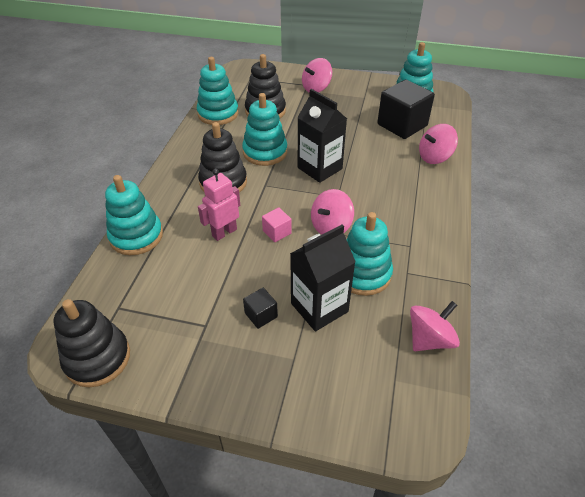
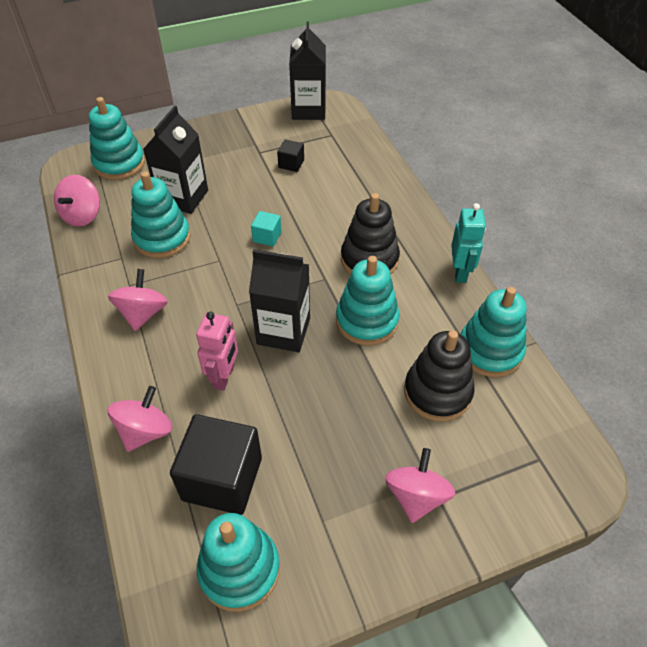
camera: 145 degrees right, 5 degrees up
black stacking toy [53,299,130,387] -> black carton [289,22,326,120]
turquoise stacking toy [105,175,163,255] -> turquoise stacking toy moved to [89,97,145,180]
pink robot [198,169,240,241] -> pink robot moved to [196,312,238,391]
black cube [243,288,278,329] -> black cube moved to [277,139,304,172]
pink cube [262,208,292,242] -> turquoise cube [251,211,282,247]
pink spinning top [311,189,354,235] -> pink spinning top moved to [108,269,168,331]
none -> turquoise robot [451,203,486,283]

